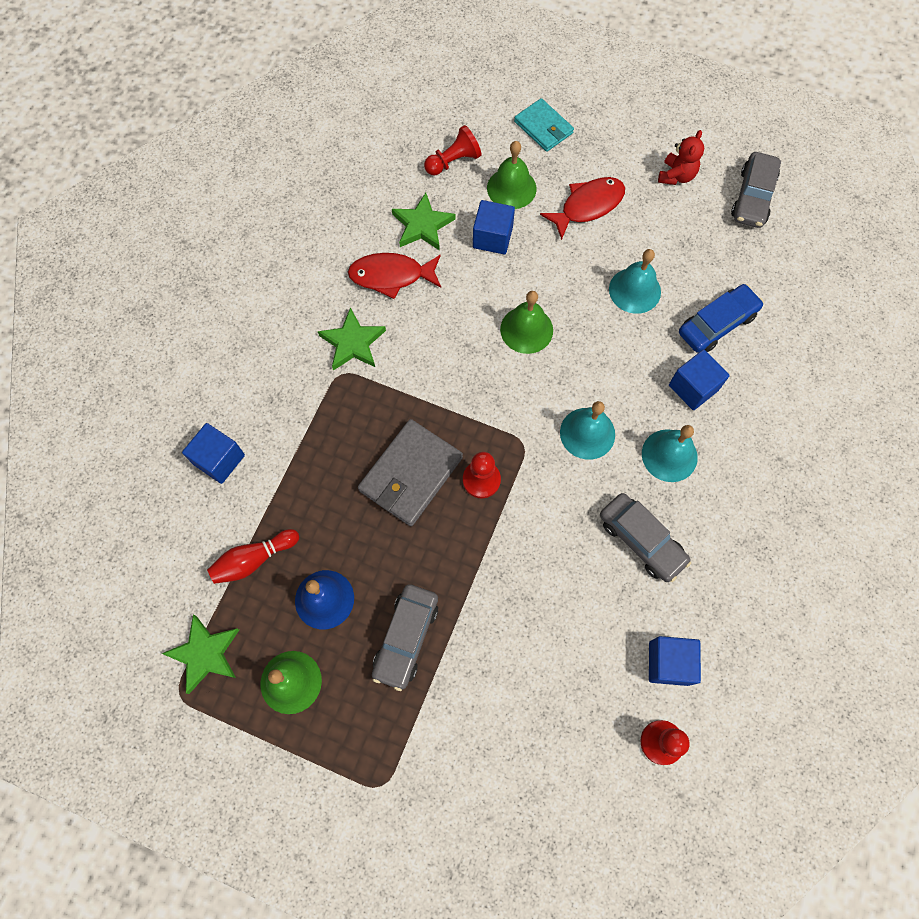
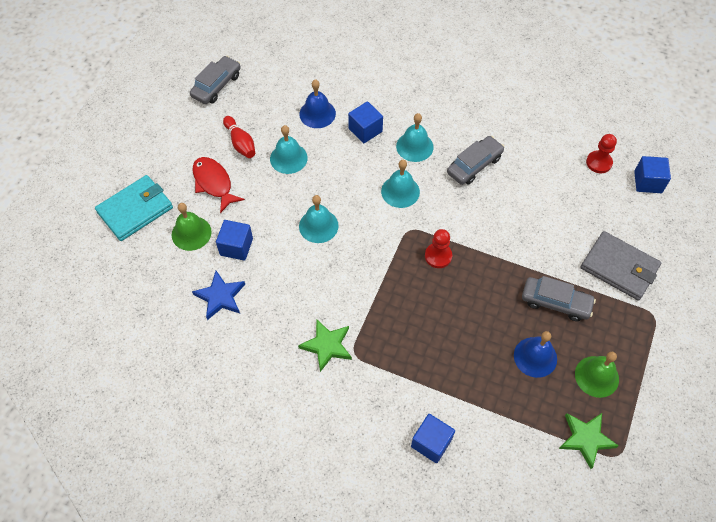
camera: 90 degrees left, 10 degrees down
red bowling pin [207,529,299,584] -> red bowling pin moved to [223,116,255,158]
red fish [348,253,441,299] -> none
grey wallet [358,419,463,526] -> grey wallet moved to [581,231,661,300]
green star [392,193,455,251] -> blue star [192,271,245,320]
red pawn [424,125,481,175] -> none
green bell [500,291,553,354] -> turquoise bell [299,195,339,243]
turquoise wallet [514,98,574,152] -> turquoise wallet [95,175,173,241], size x1.54
blue cube [649,636,701,686] -> blue cube moved to [634,156,671,193]
red teddy bear [658,130,704,185] -> none
blue car [679,284,764,353] -> blue bell [299,80,336,128]
grey car [731,152,781,228] -> grey car turned 75 degrees counterclockwise [190,56,241,104]

